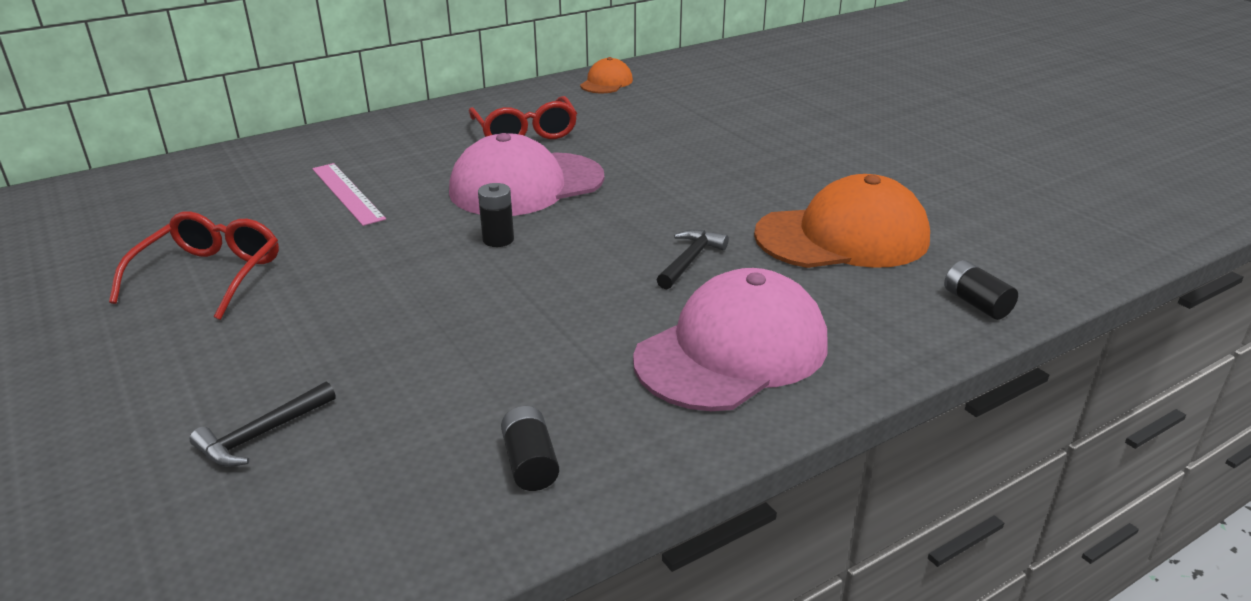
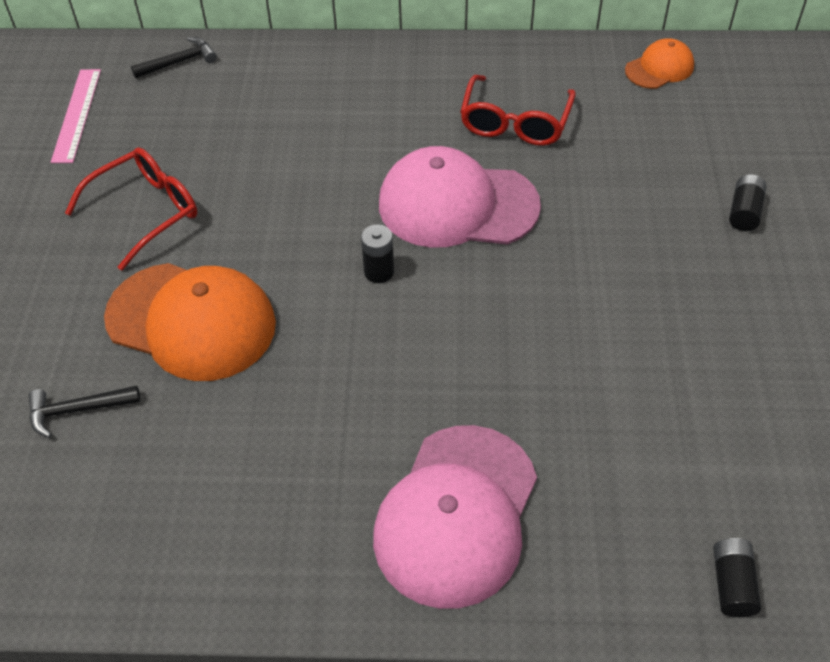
camera: 35 degrees right, 20 degrees up
pink ruler [312,163,386,226] -> pink ruler moved to [51,69,101,163]
black battery [501,406,559,491] -> black battery moved to [729,174,766,231]
pink cap [633,268,828,411] -> pink cap turned 120 degrees clockwise [373,425,537,609]
black hammer [657,229,729,290] -> black hammer moved to [131,37,217,78]
orange cap [754,174,930,268] -> orange cap moved to [104,263,276,381]

